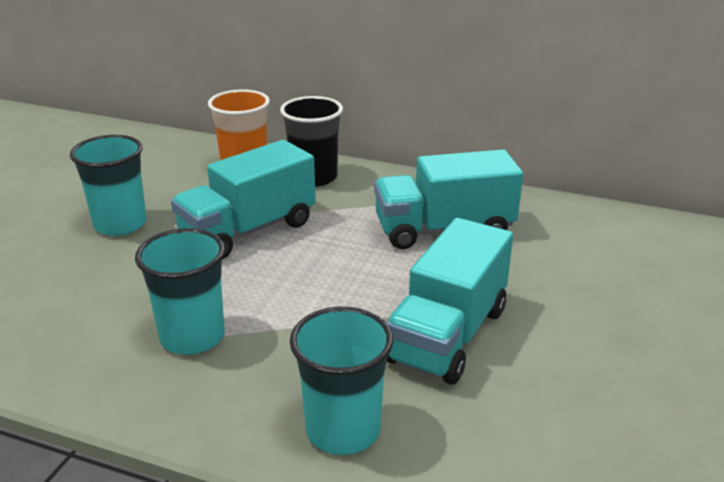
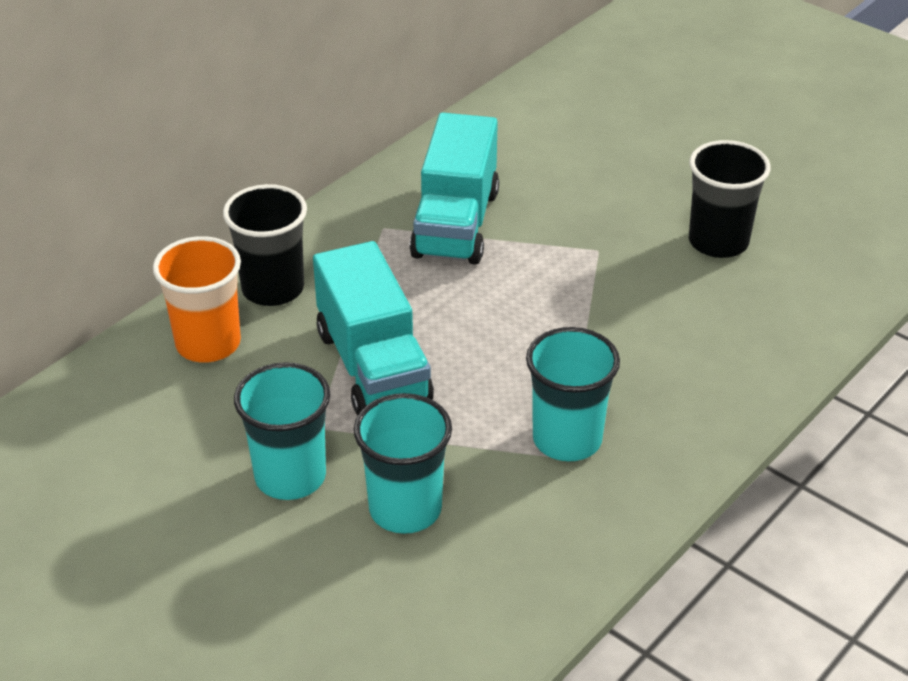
camera: 70 degrees left, 10 degrees up
turquoise cup [290,306,393,455] -> turquoise cup moved to [354,393,452,534]
turquoise truck [386,218,513,385] -> none
none -> black cup [689,140,771,258]

